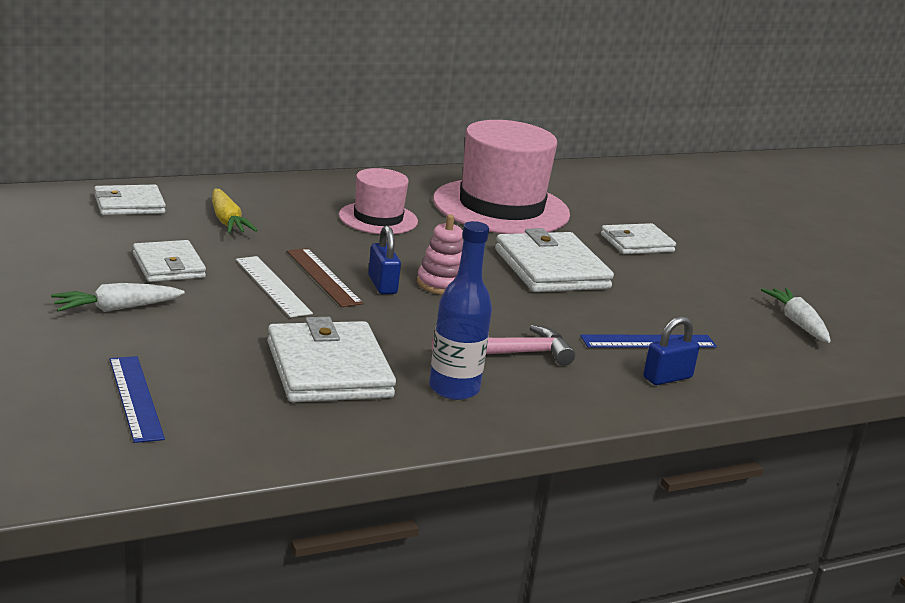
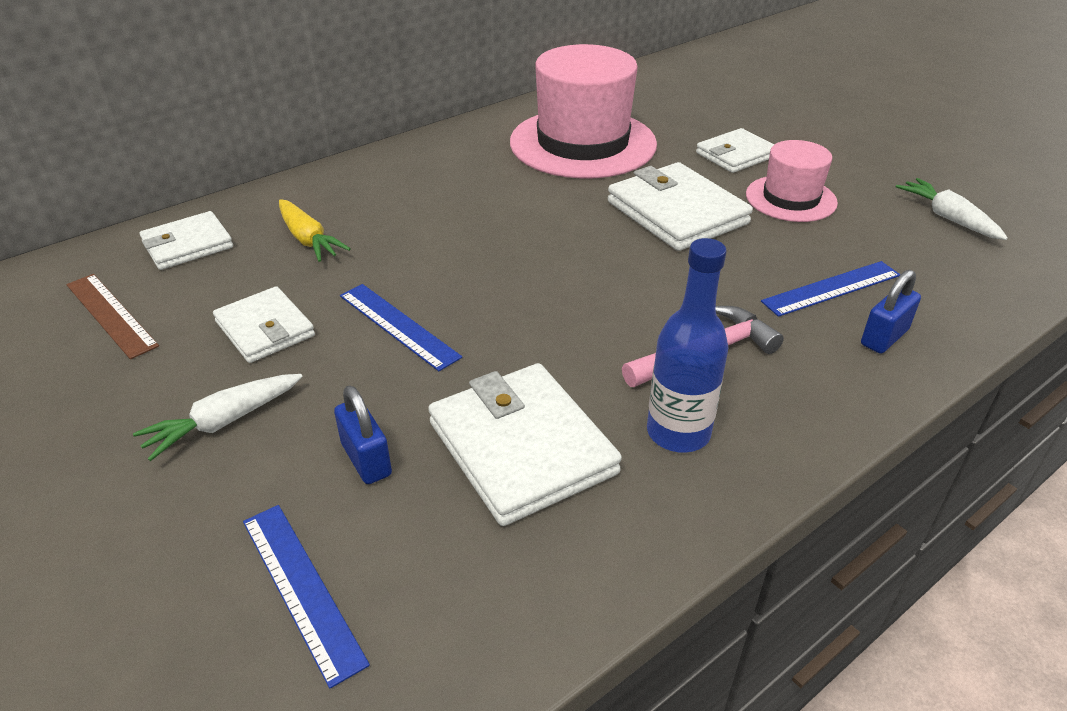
camera: 10 degrees left, 15 degrees up
white ruler [236,256,313,318] -> blue ruler [340,284,462,371]
brown ruler [287,248,364,307] -> brown ruler moved to [66,274,159,359]
pink hat [339,168,418,234] -> pink hat moved to [746,140,838,222]
blue padlock [368,225,401,294] -> blue padlock moved to [334,385,392,484]
pink stacking toy [417,215,463,295] -> none

